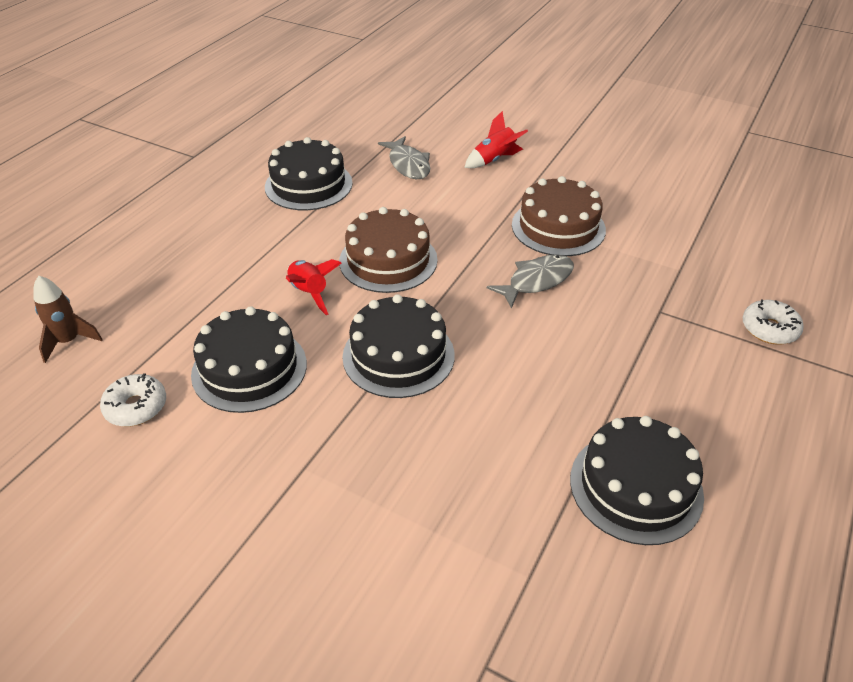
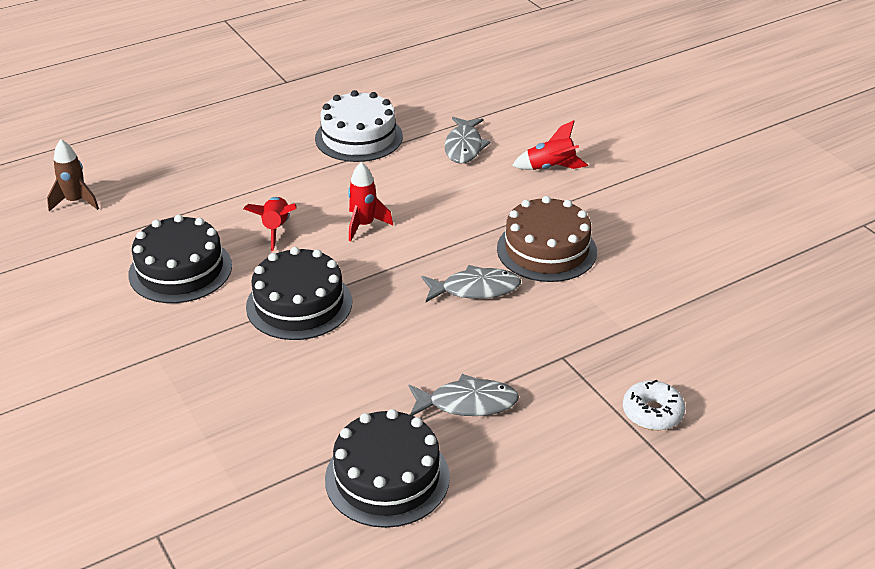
camera: 30 degrees right, 5 degrees down
white donut [100,373,166,427] -> none
black cake [265,137,353,210] -> white cake [315,90,403,162]
brown cake [339,207,438,293] -> red rocket [348,162,393,241]
none -> grey fish [409,374,519,416]

